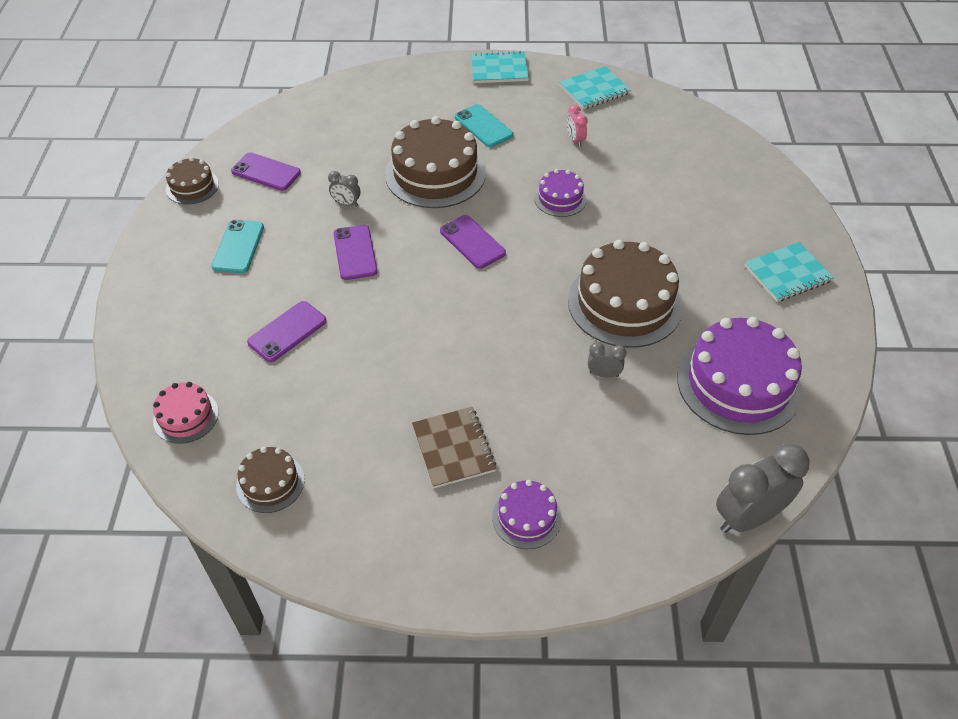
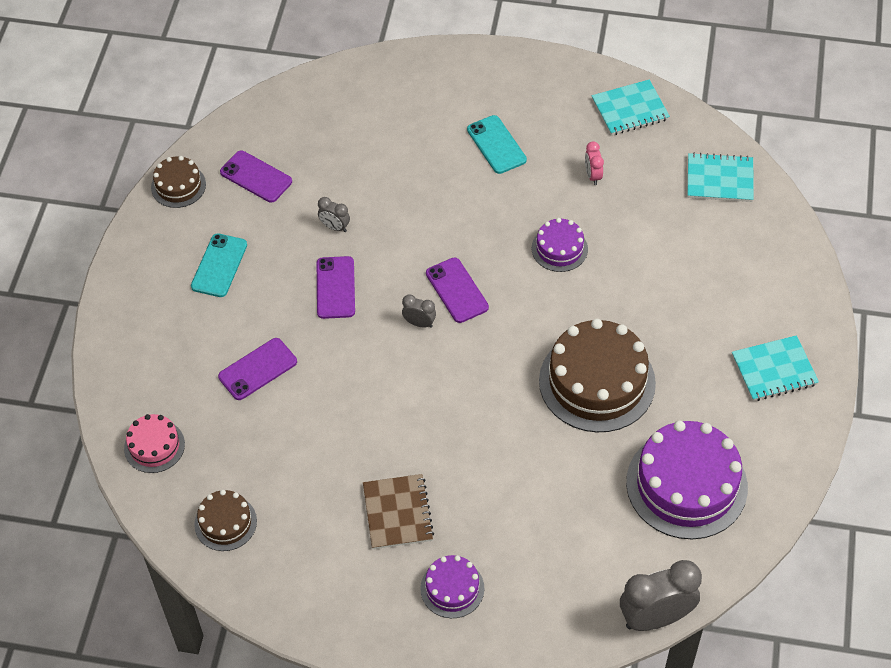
camera: 10 degrees right, 5 degrees up
brown cake [385,116,486,208] -> none
turquoise notebook [471,51,529,83] -> turquoise notebook moved to [687,152,754,202]
grey clock [588,342,626,378] -> grey clock moved to [402,294,436,328]

